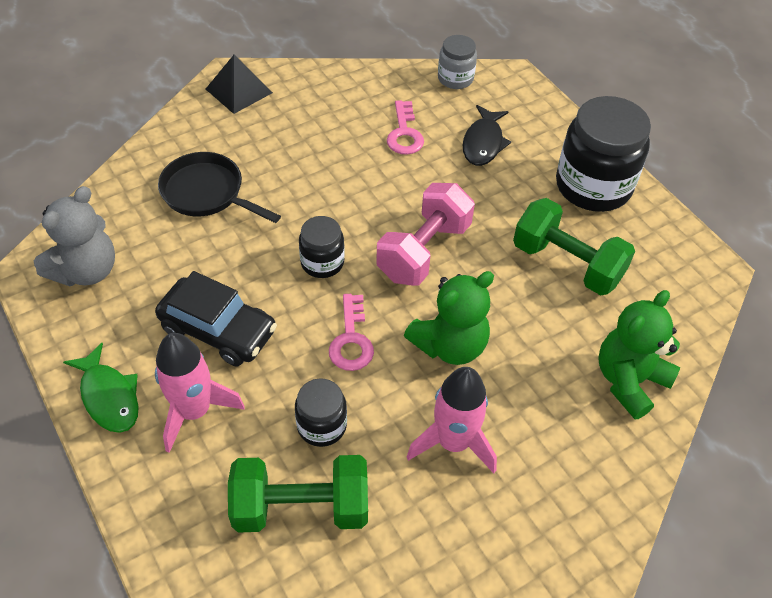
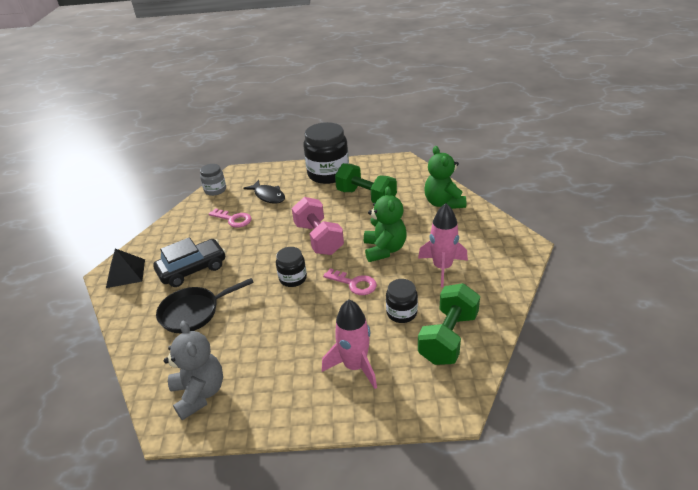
camera: 55 degrees left, 15 degrees down
green fish [63,343,139,433] -> none
black car [155,271,277,366] -> black car moved to [153,237,226,287]
green dumbbell [513,198,635,295] -> green dumbbell turned 60 degrees clockwise [335,163,397,203]

